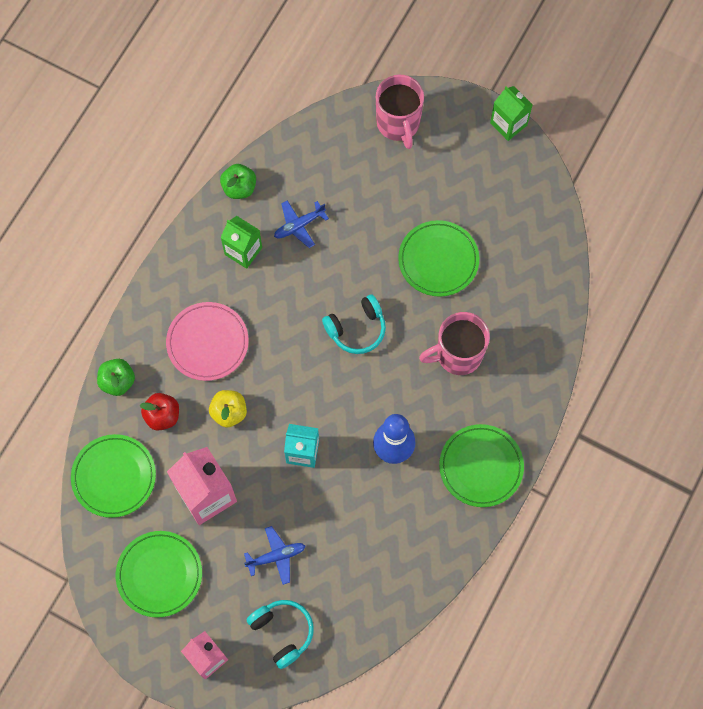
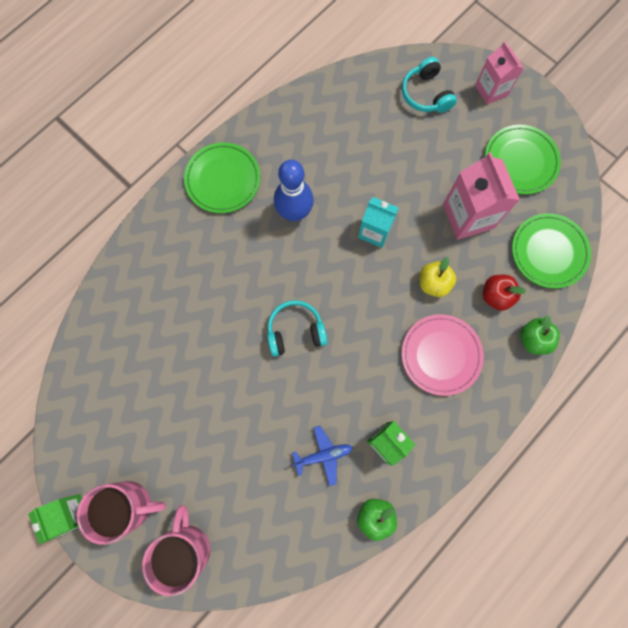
camera: 165 degrees left, 5 degrees up
blue plane [244,526,305,585] -> none
green plate [398,220,479,297] -> none
pink mug [419,312,490,375] -> pink mug moved to [77,481,166,545]

